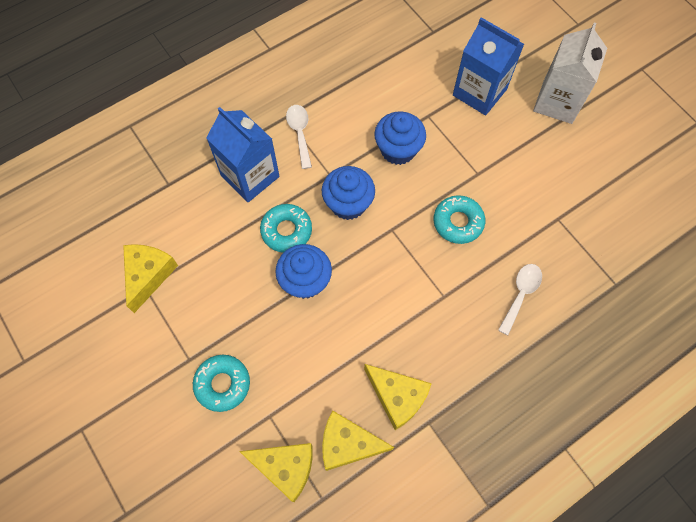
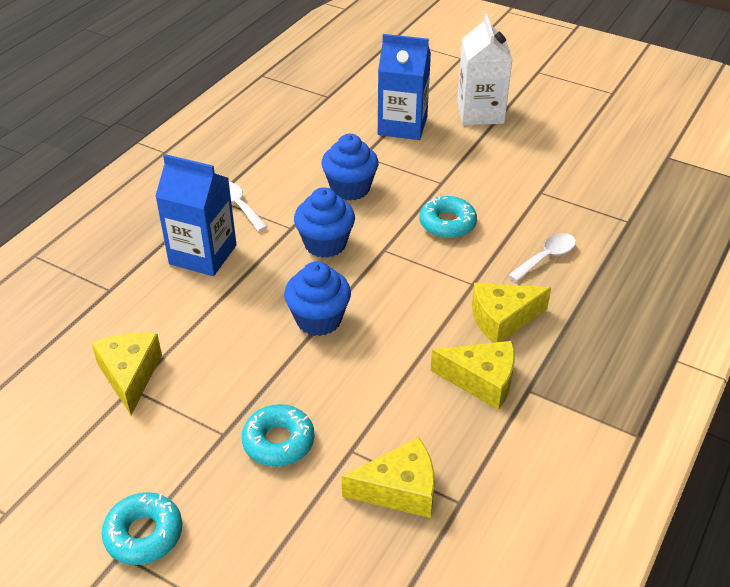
camera: 25 degrees left, 25 degrees down
turquoise donut [260,204,312,253] -> turquoise donut moved to [101,492,182,565]
yellow cheese [322,410,394,471] -> yellow cheese moved to [472,283,551,343]
white spoon [498,264,542,335] -> white spoon turned 45 degrees clockwise [508,233,576,282]

